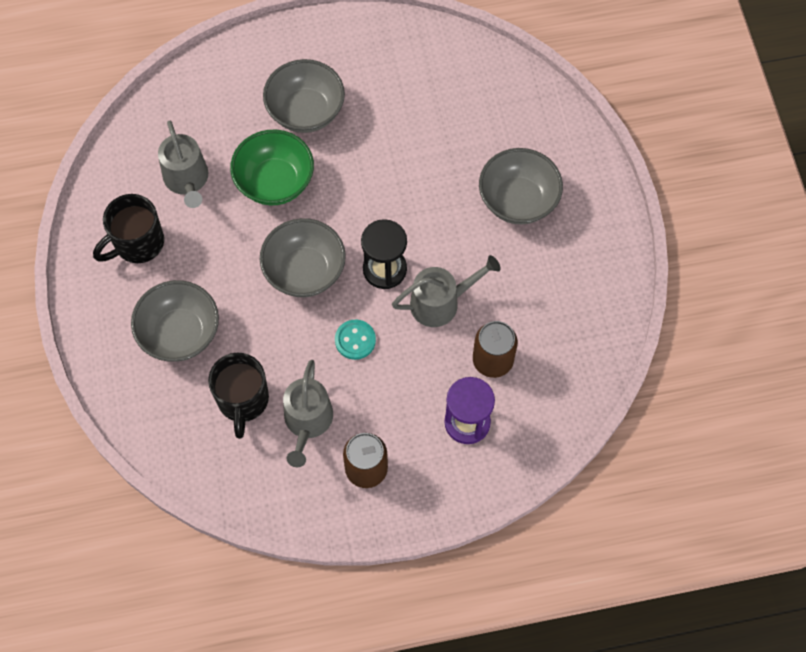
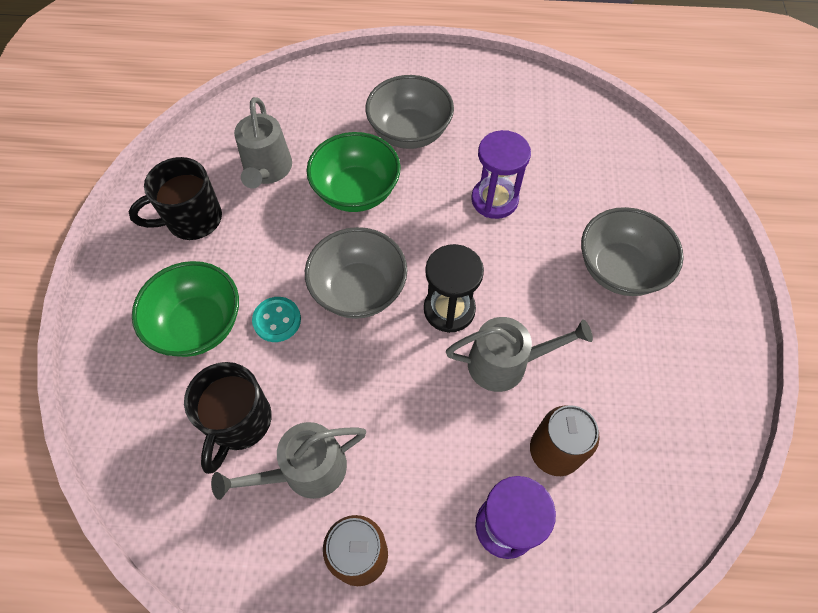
camera: 15 degrees right, 5 degrees down
grey bowl [131,280,219,362] -> green bowl [132,261,239,357]
grey watering can [283,360,333,467] -> grey watering can turned 45 degrees clockwise [211,422,366,500]
turquoise button [335,320,376,360] -> turquoise button moved to [252,297,301,342]
none -> purple hourglass [472,130,531,219]

